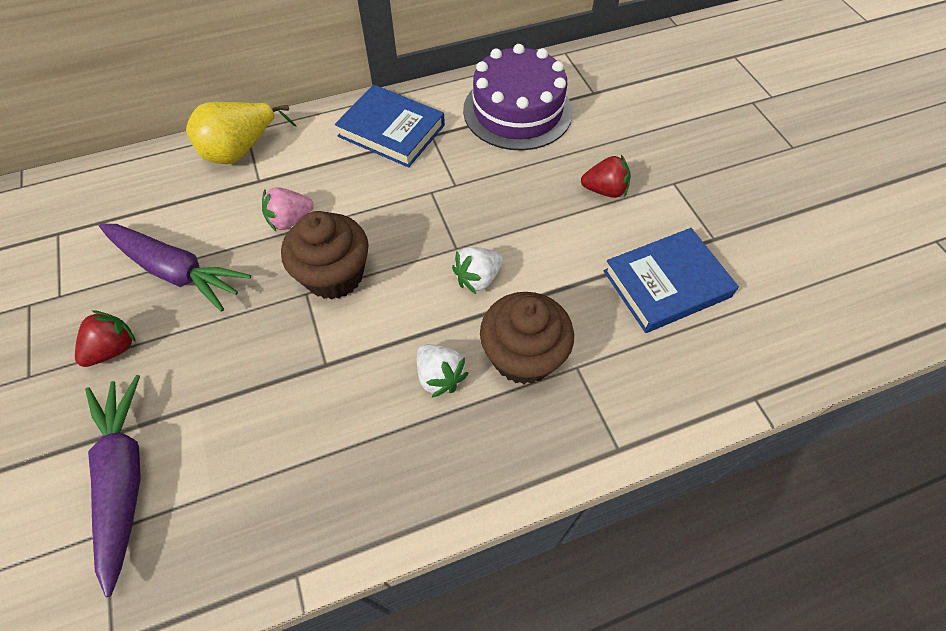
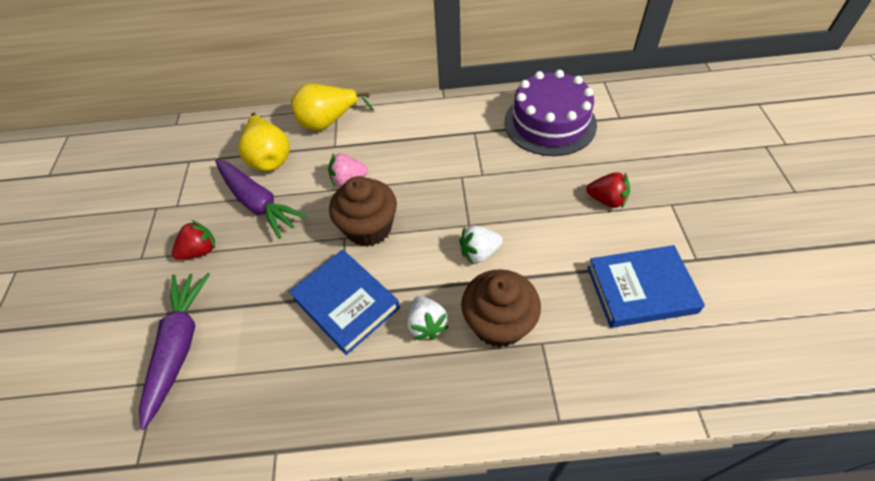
camera: 20 degrees right, 5 degrees down
blue book [335,85,445,168] -> blue book moved to [289,250,400,355]
none -> yellow pear [238,113,290,171]

